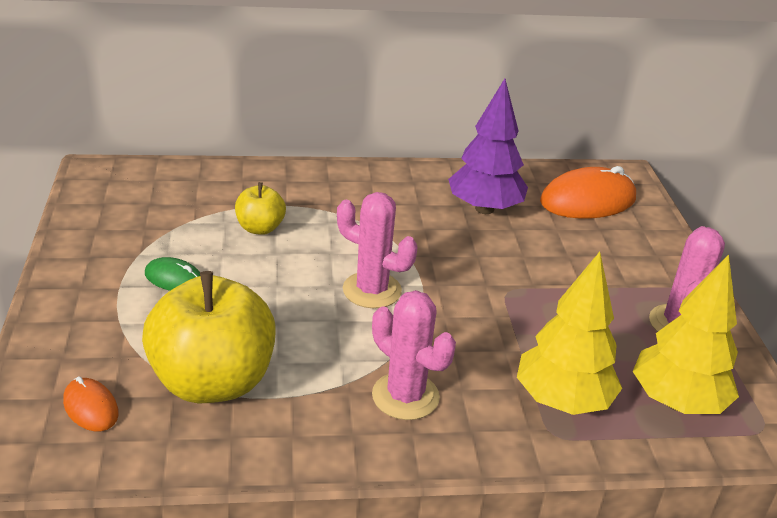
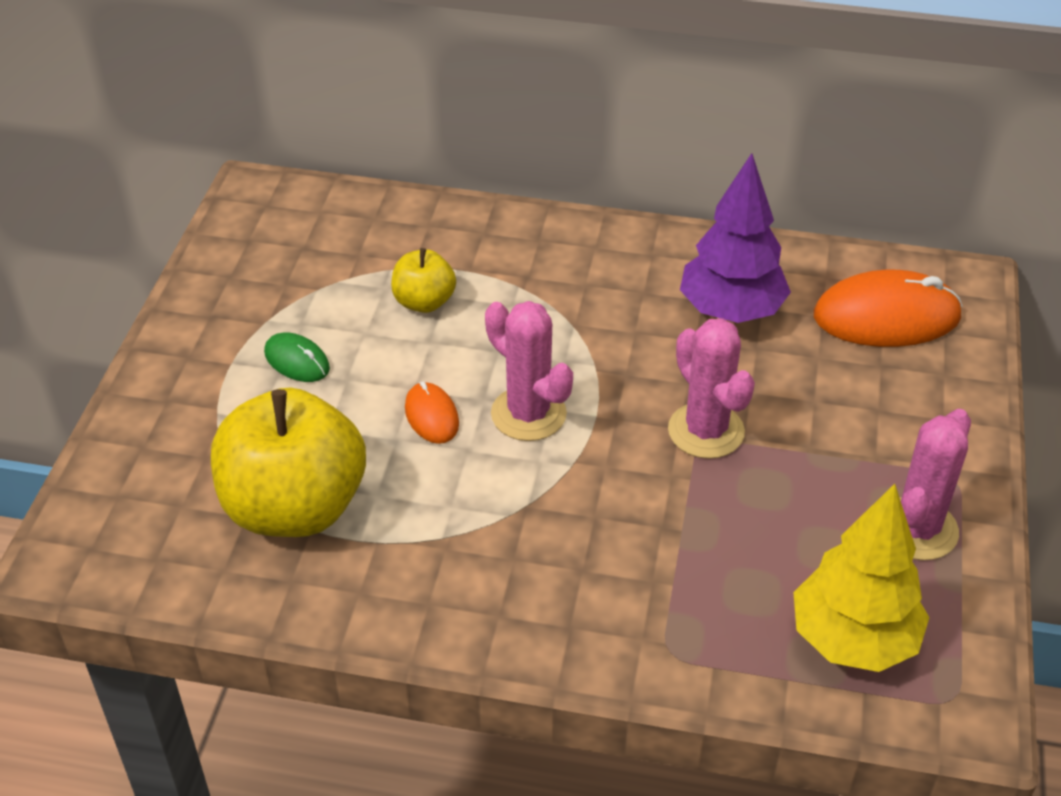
camera: 20 degrees right, 10 degrees up
orange mouse [63,376,119,431] -> orange mouse moved to [405,381,459,444]
pink cactus [372,290,456,420] -> pink cactus moved to [668,318,755,459]
yellow tree [517,252,622,415] -> none

